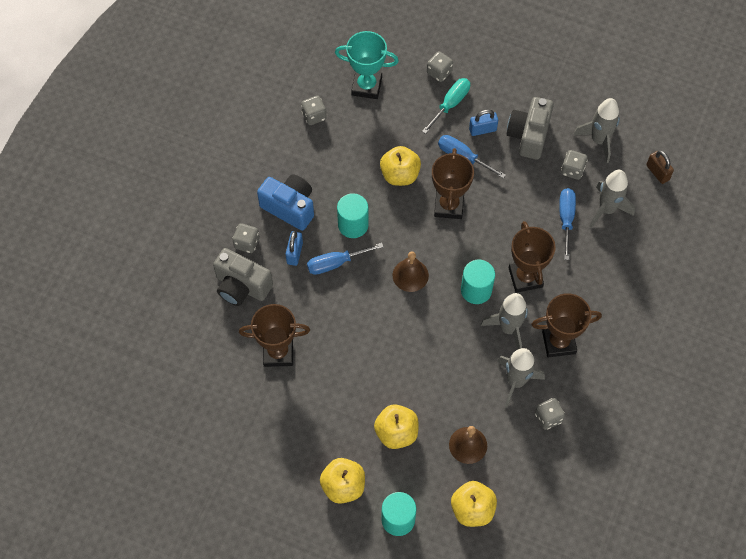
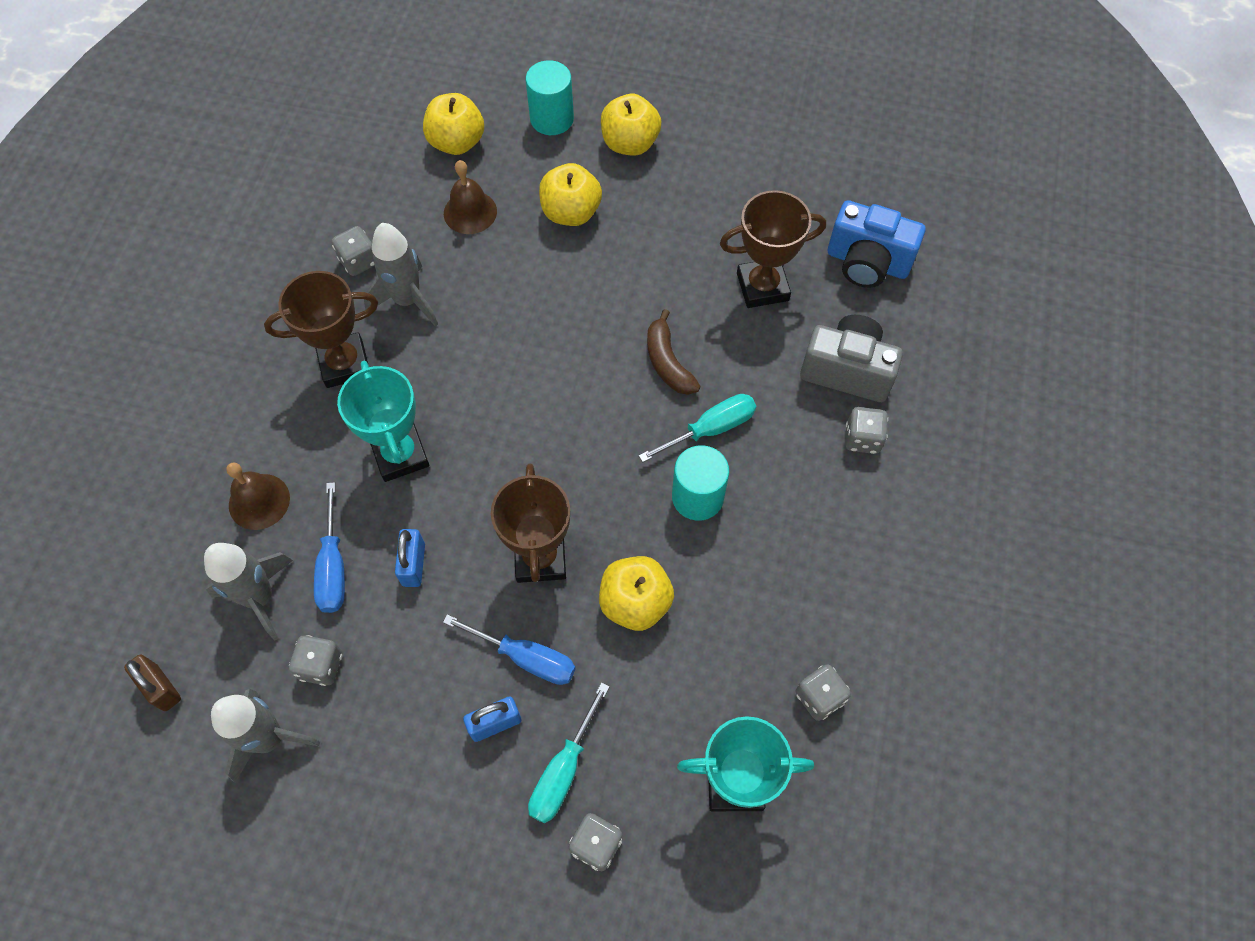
camera: 170 degrees right, 0 degrees up
blue camera [257,174,314,231] -> blue camera moved to [828,200,925,288]
blue padlock [286,231,303,266] -> blue padlock moved to [395,529,425,587]
blue screwdriver [307,243,384,275] -> turquoise screwdriver [639,394,756,462]
brown bell [393,252,429,292] -> brown bell moved to [226,463,290,530]
turquoise cylinder [461,260,495,304] -> none
grey rocket [481,293,528,349] -> none
grey camera [507,97,554,160] -> none
brown trophy [509,221,556,293] -> turquoise trophy [337,361,429,482]
none -> brown banana [647,309,701,395]

